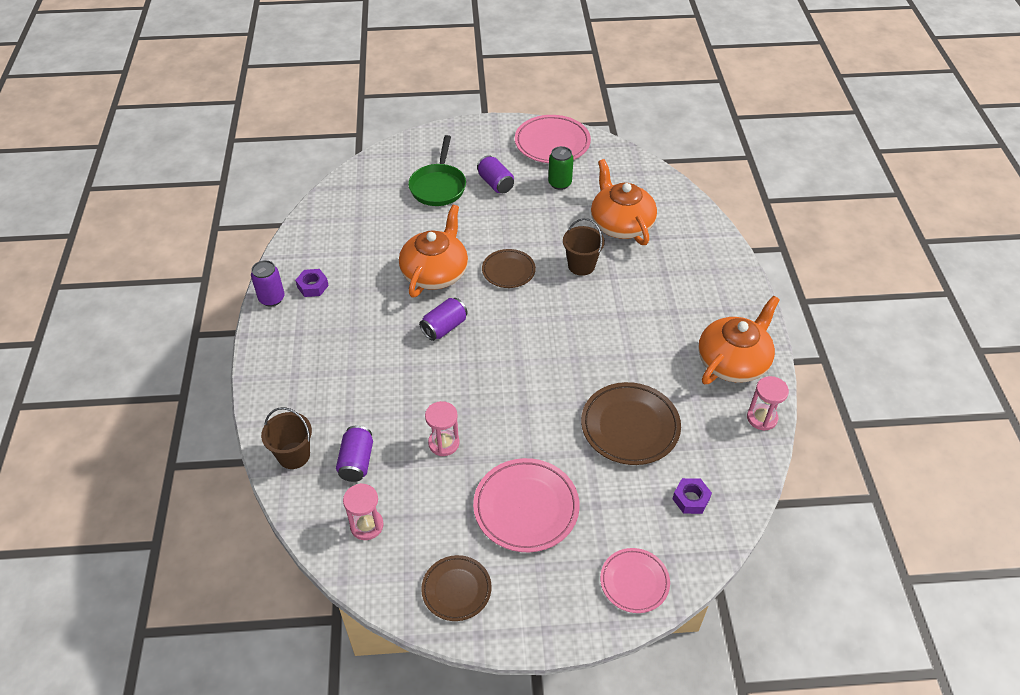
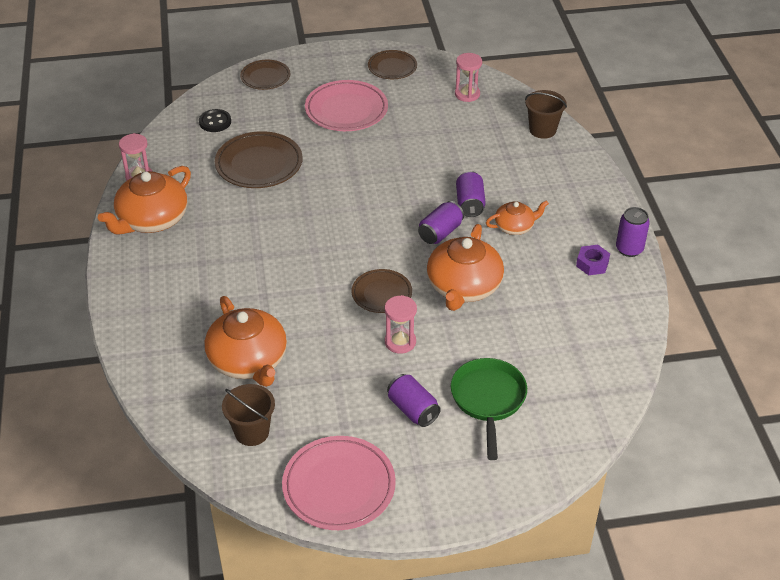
camera: 175 degrees right, 5 degrees down
purple can [336,425,373,482] -> purple can moved to [456,171,486,217]
pink hourglass [425,401,460,456] -> pink hourglass moved to [385,295,417,354]
green can [548,146,574,190] -> none
brown bucket [563,218,605,276] -> brown bucket moved to [222,384,275,446]
pink plate [600,548,670,613] -> brown plate [240,60,290,90]
purple nut [673,478,712,514] -> black button [199,109,231,132]
none -> orange teapot [486,200,549,235]

